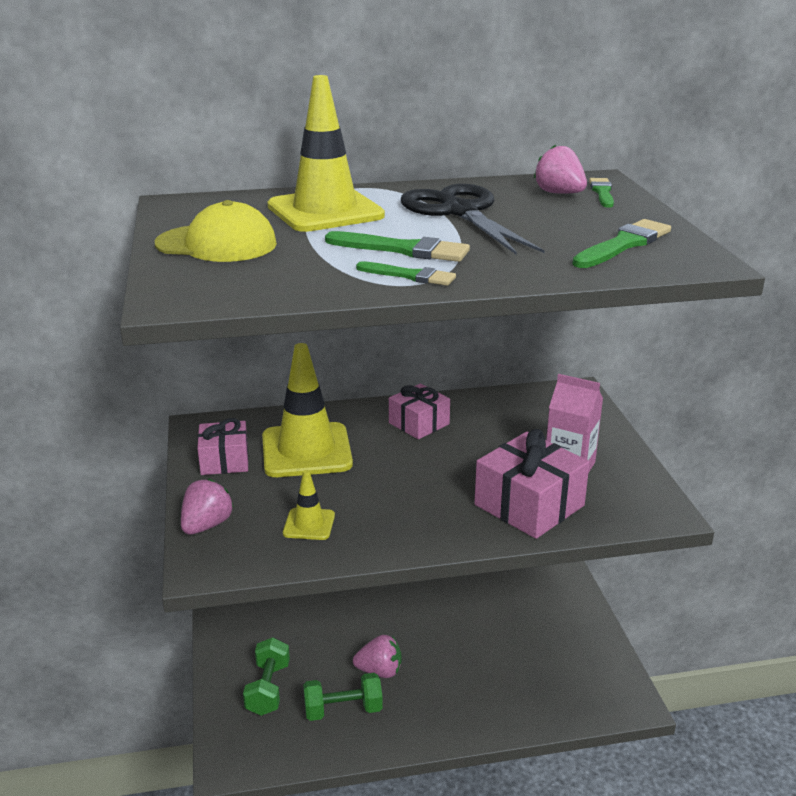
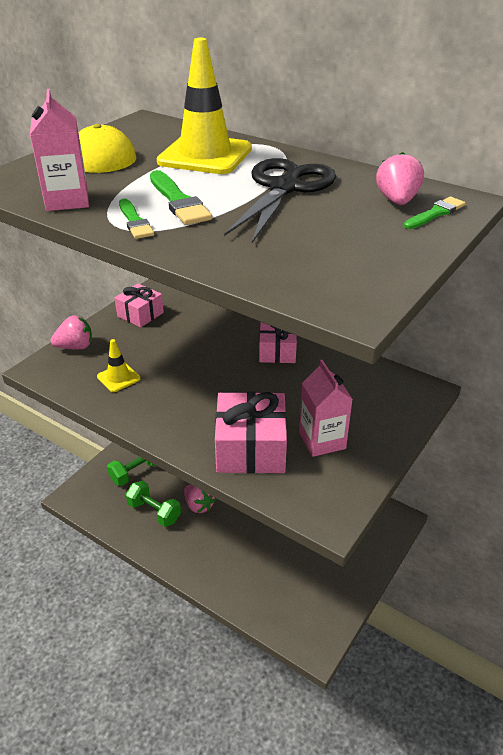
camera: 45 degrees right, 10 degrees up
yellow traffic cone [262,343,353,477] -> none
green brush [573,219,671,268] -> none
none -> pink carton [30,89,89,211]

